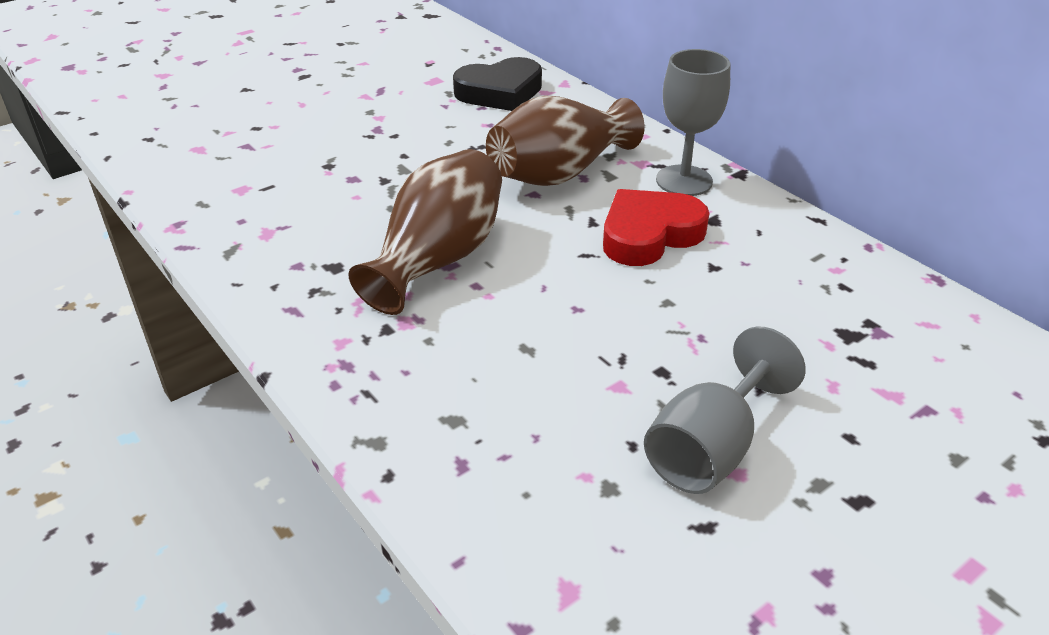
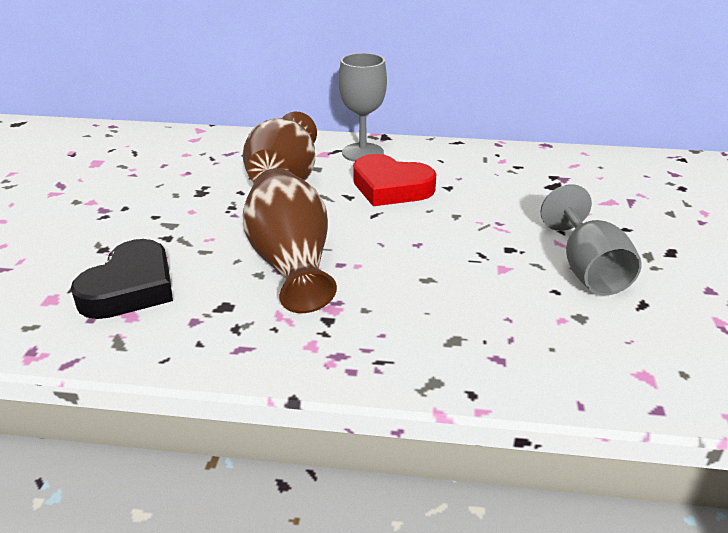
camera: 45 degrees left, 5 degrees down
black heart [453,57,542,111] -> black heart moved to [71,239,173,319]
red heart [603,189,709,266] -> red heart turned 75 degrees counterclockwise [353,154,436,206]

